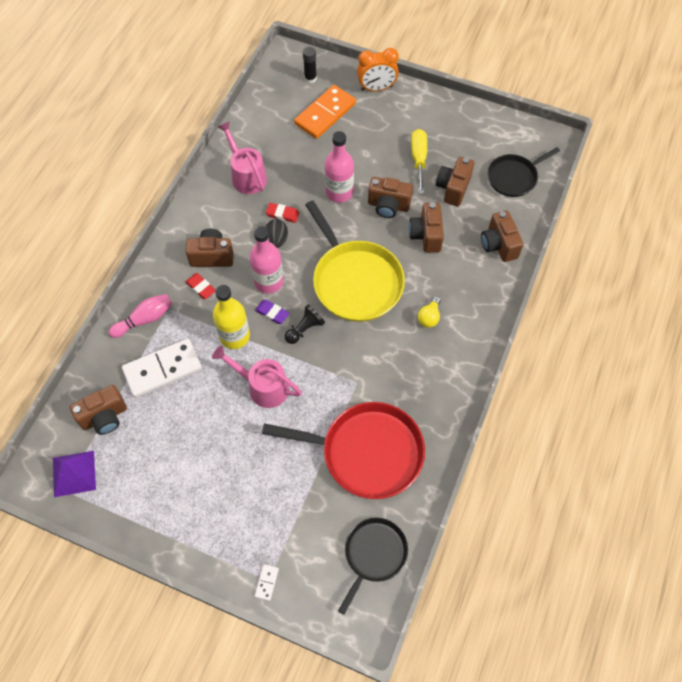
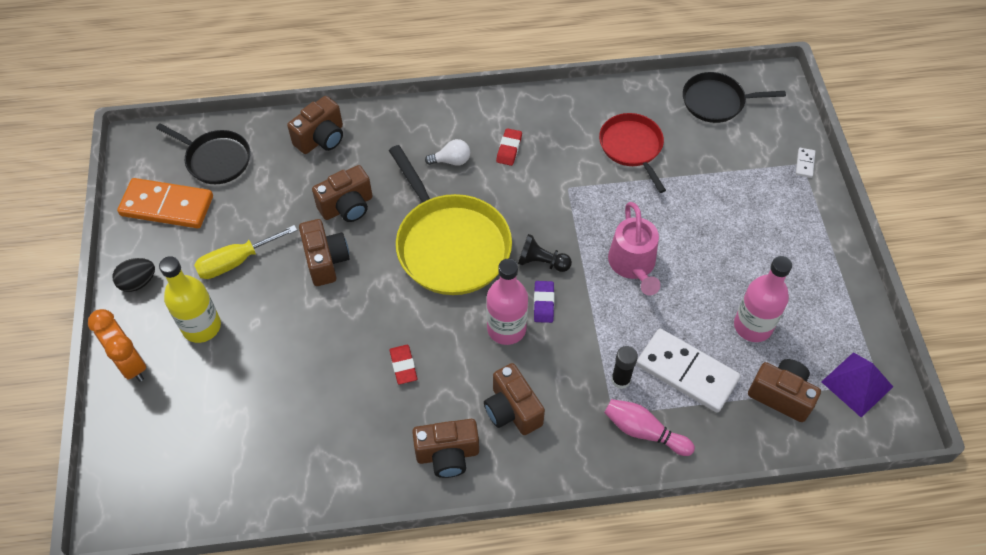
camera: 120 degrees left, 5 degrees down
red eraser [185,273,216,299] -> red eraser moved to [496,128,522,166]
yellow bottle [213,285,250,349] -> yellow bottle moved to [159,256,221,343]
pink watering can [218,121,267,194] -> none
white domino [255,564,279,601] -> white domino turned 60 degrees counterclockwise [796,148,815,178]
red pan [262,402,425,499] -> red pan [599,113,666,193], size x0.60
black egg [266,219,288,248] -> black egg moved to [113,258,155,292]
orange domino [294,85,356,139] -> orange domino moved to [117,178,213,228]
black glue stick [303,47,317,83] -> black glue stick moved to [611,346,638,389]
yellow pan [305,201,405,322] -> yellow pan turned 120 degrees clockwise [389,145,512,295]
pink bottle [325,131,354,203] -> pink bottle moved to [734,256,792,342]
yellow light bulb [418,296,441,328] -> white light bulb [425,139,470,166]
brown camera [436,157,474,206] -> brown camera moved to [412,419,479,478]

